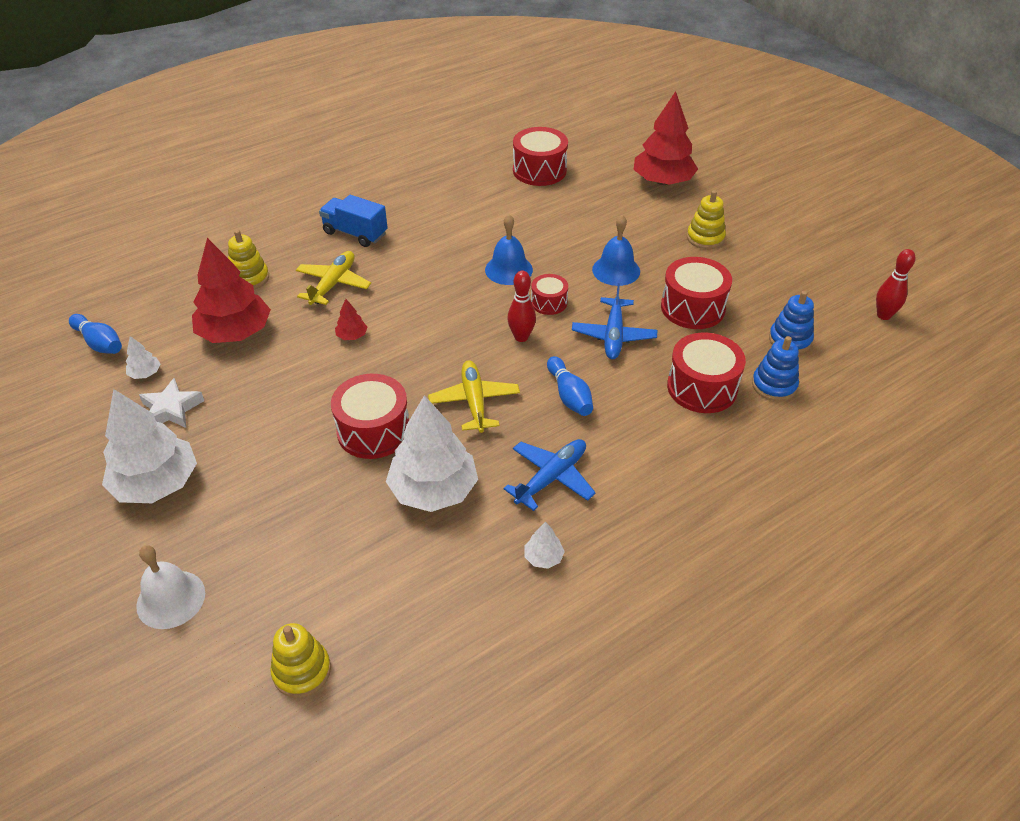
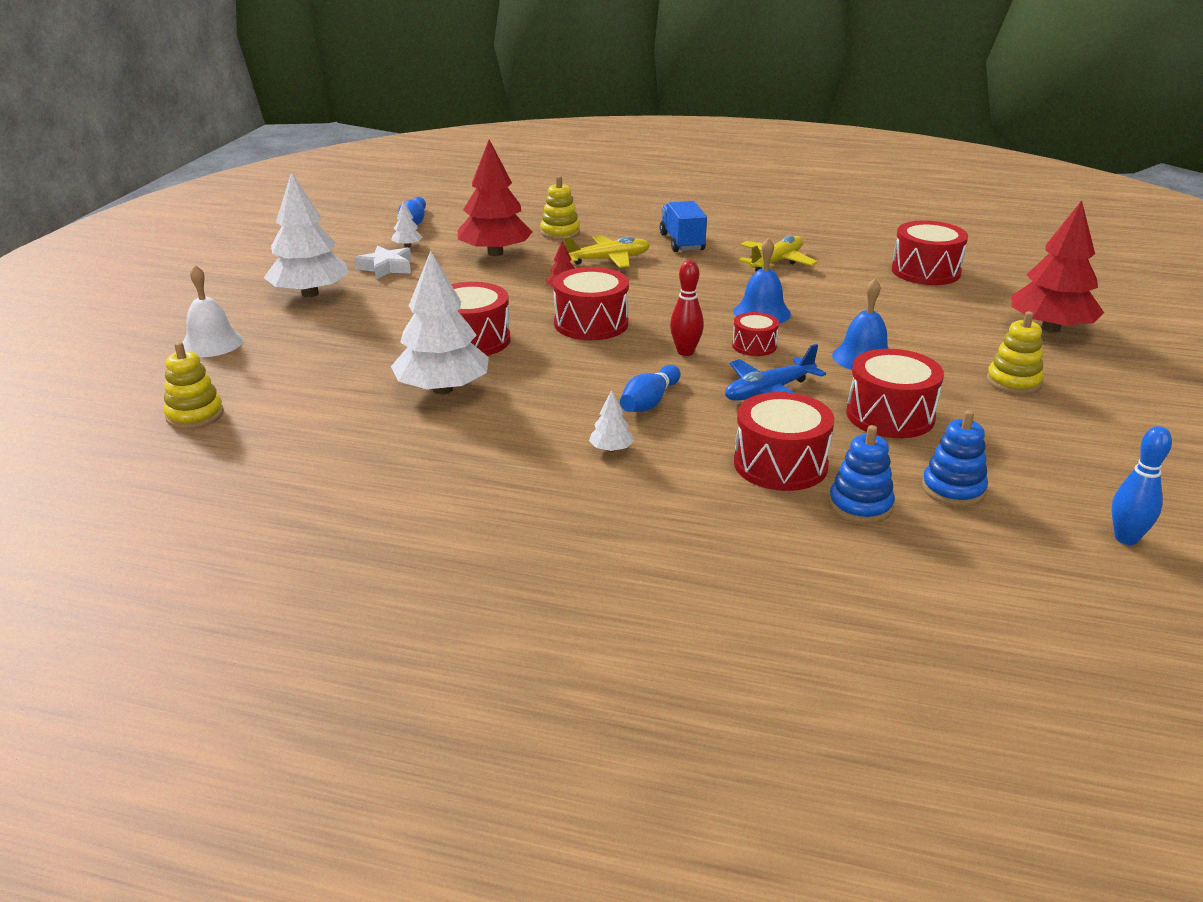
camera: 50 degrees right, 15 degrees down
yellow plane [428,360,520,433] -> yellow plane moved to [739,235,818,271]
blue plane [503,439,596,511] -> none
white tree [525,521,565,569] -> white tree moved to [589,390,634,452]
red bowling pin [876,249,915,320] -> blue bowling pin [1112,426,1172,545]
none -> red drum [553,267,629,340]

